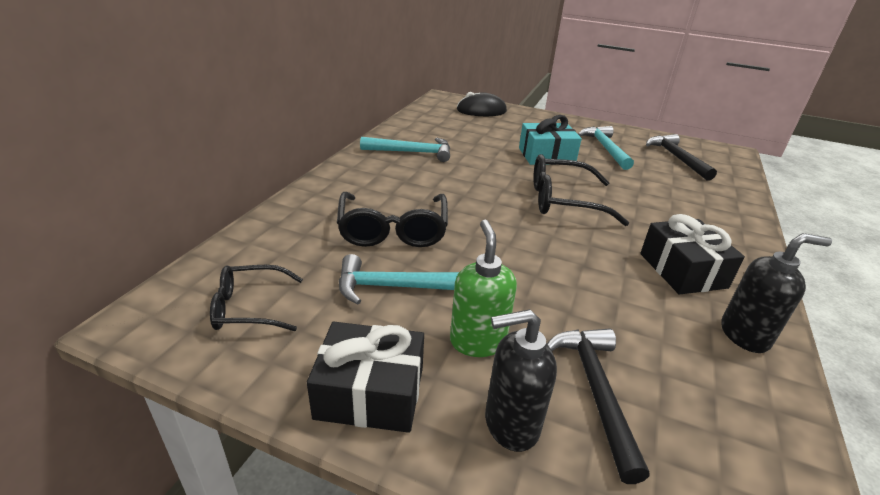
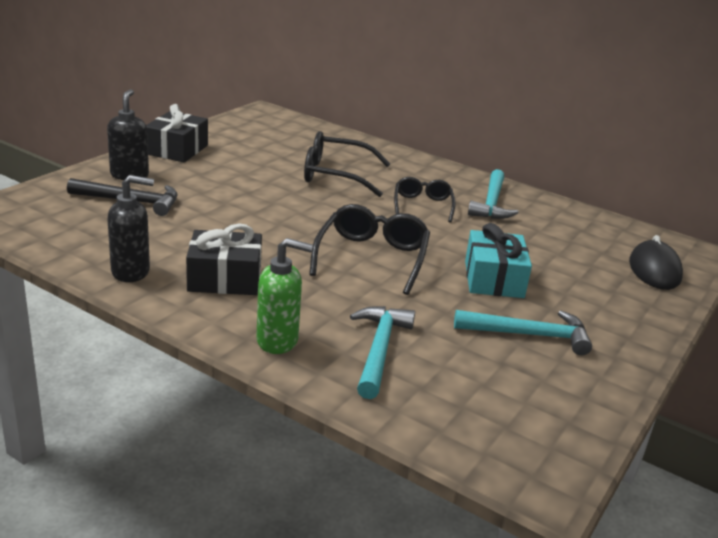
camera: 100 degrees right, 5 degrees down
black glasses [210,265,303,331] -> black glasses moved to [394,177,456,223]
turquoise hammer [339,254,459,304] -> turquoise hammer moved to [350,306,415,399]
green soap dispenser [450,220,517,357] -> green soap dispenser moved to [256,238,313,354]
black hammer [646,134,717,181] -> none
black soap dispenser [721,233,832,353] -> black soap dispenser turned 105 degrees counterclockwise [107,175,154,282]

